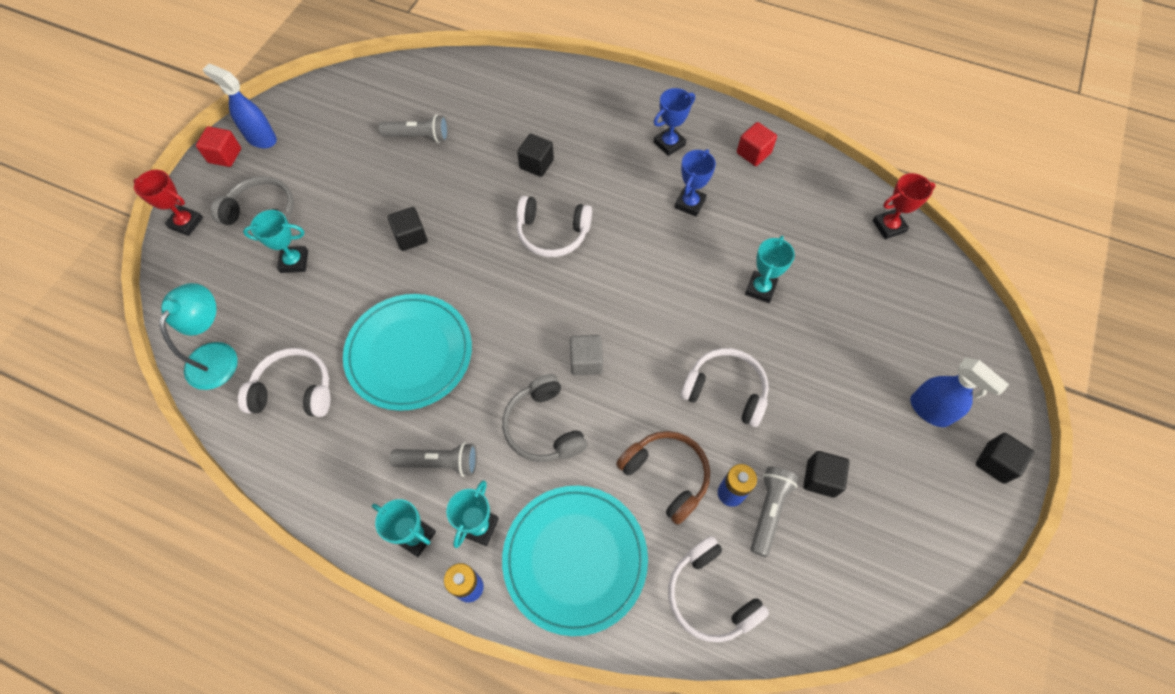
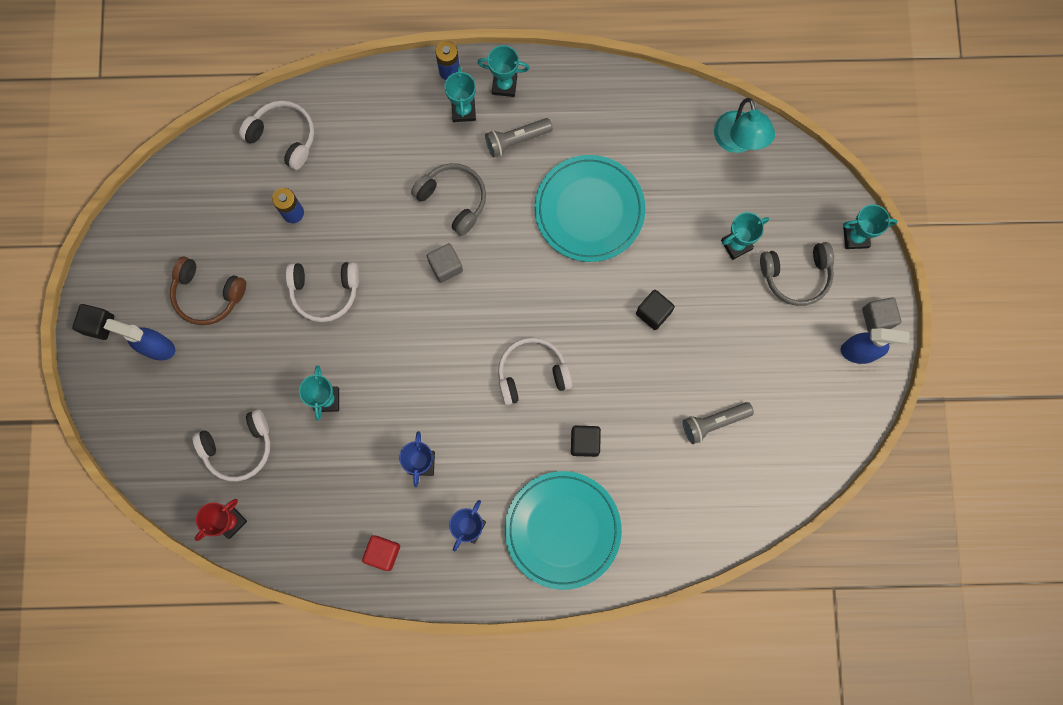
camera: 155 degrees right, 15 degrees up
red trophy [134,170,203,236] -> turquoise trophy [843,204,897,249]
red cube [196,126,241,167] -> grey cube [862,297,901,333]
white headphones [238,348,330,417] -> white headphones moved to [192,409,270,481]
turquoise plate [502,486,648,636] -> turquoise plate moved to [505,471,622,590]
brown headphones [616,431,710,525] -> brown headphones moved to [170,256,246,325]
grey flashlight [751,467,798,557] -> none
black cube [803,451,850,498] -> none

